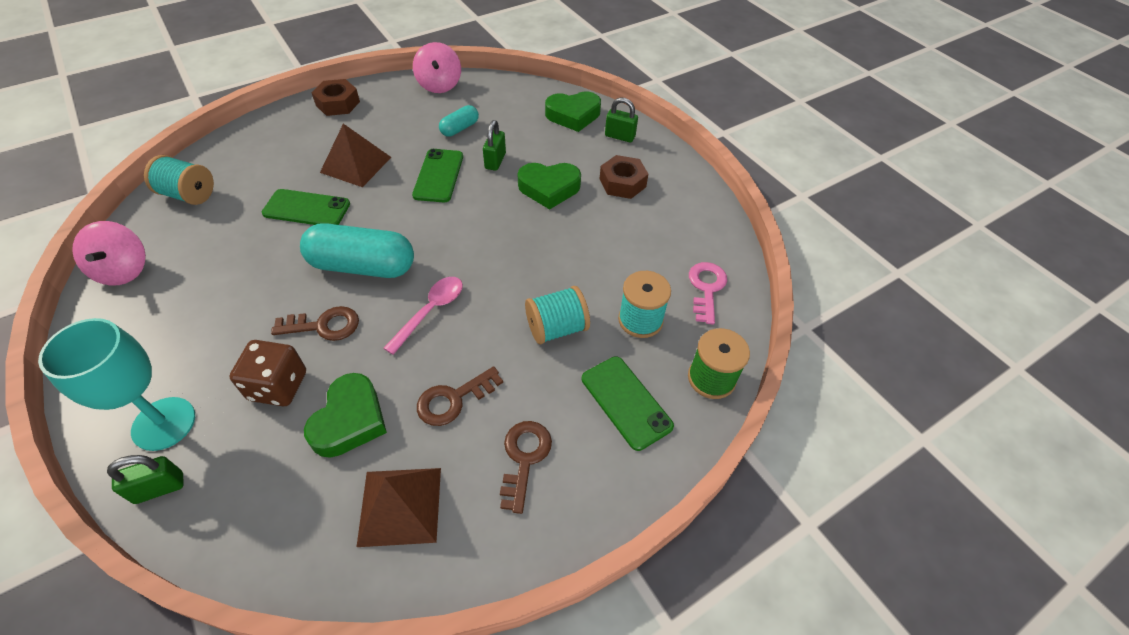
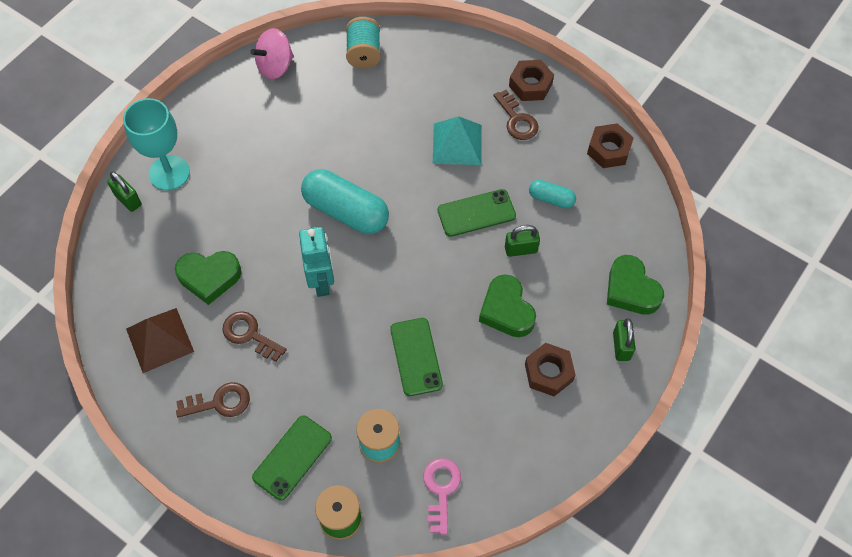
camera: 70 degrees right, 10 degrees up
brown dice [229,340,306,406] -> none
green phone [262,189,350,225] -> green phone moved to [390,318,443,396]
brown key [271,306,359,341] -> brown key moved to [493,90,539,140]
turquoise capsule [300,223,414,278] -> turquoise capsule turned 45 degrees counterclockwise [301,169,389,234]
brown pyramid [320,124,391,187] -> turquoise pyramid [433,116,482,165]
pink spoon [383,277,463,355] -> turquoise robot [299,227,334,297]
pink spinning top [413,42,461,93] -> brown nut [587,123,634,168]
turquoise spool [525,286,590,345] -> none
pink key [689,262,727,324] -> pink key turned 75 degrees counterclockwise [423,458,461,535]

